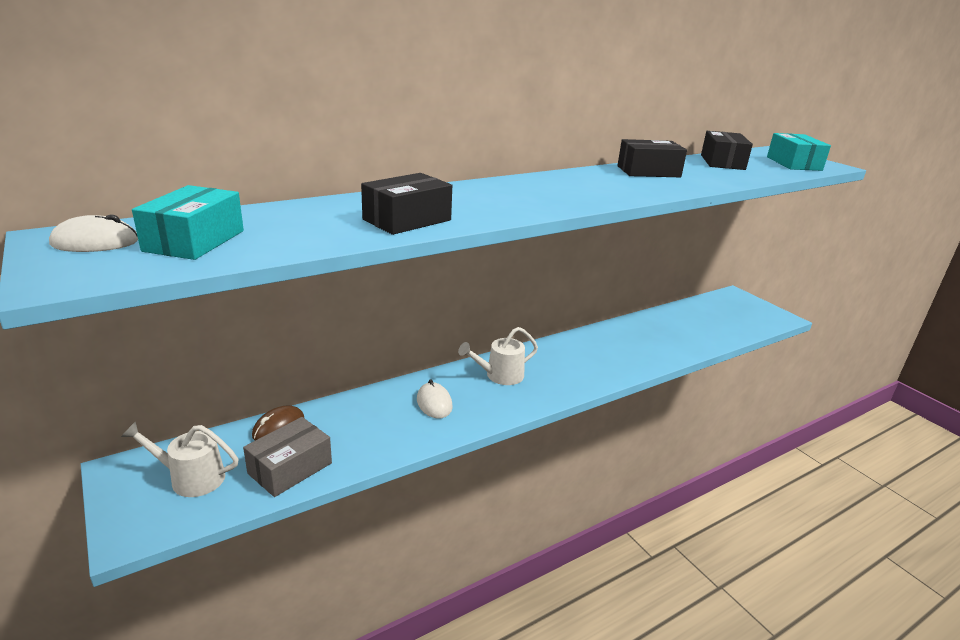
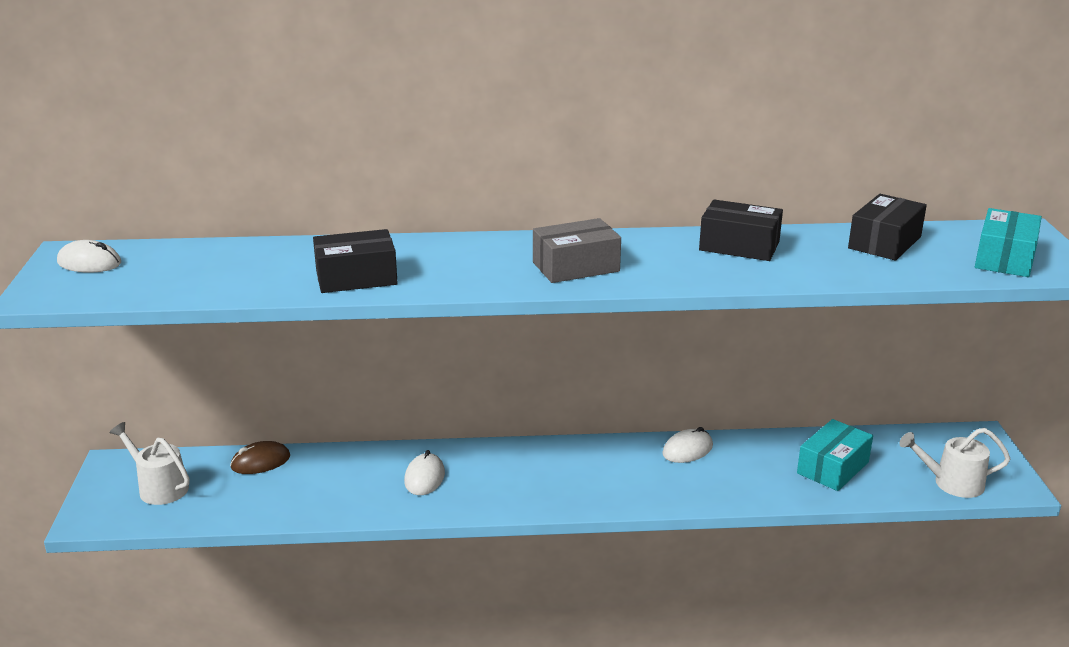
camera: 30 degrees right, 0 degrees up
turquoise box [132,185,244,260] -> turquoise box moved to [797,419,873,491]
grey box [243,417,332,497] -> grey box moved to [533,218,621,283]
white watering can [458,327,538,385] -> white watering can moved to [899,428,1010,498]
none -> white mouse [662,427,713,463]

